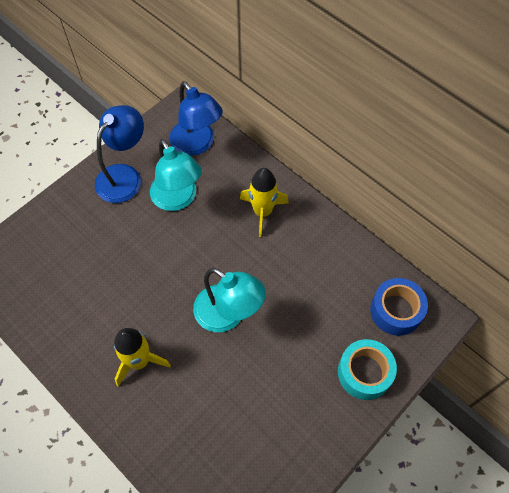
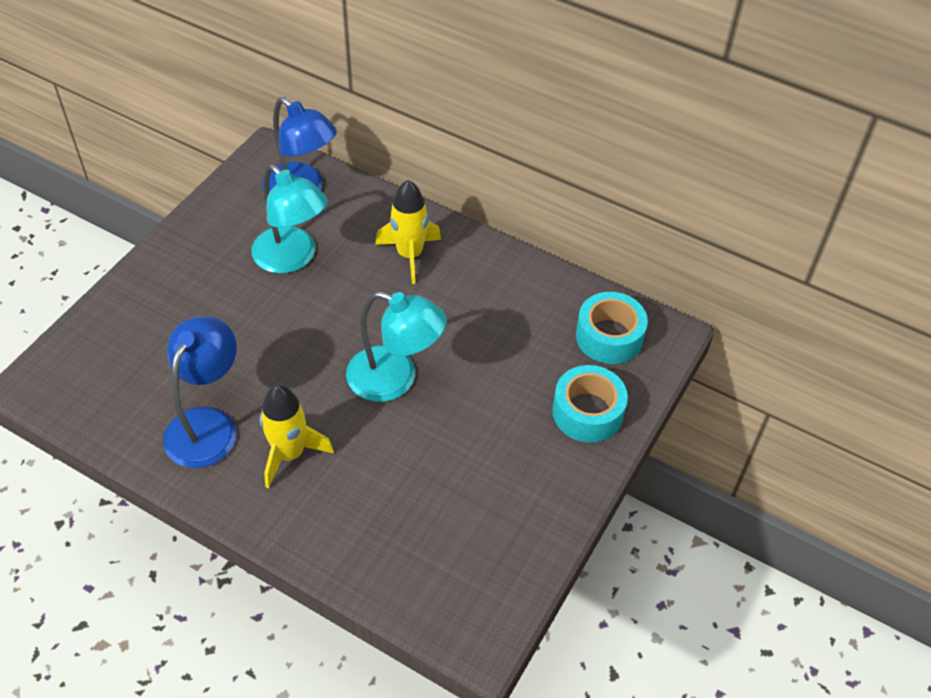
camera: 15 degrees left, 10 degrees down
blue lamp [95,105,144,203] -> blue lamp moved to [163,316,237,468]
blue tape [370,278,428,336] -> turquoise tape [576,292,648,364]

